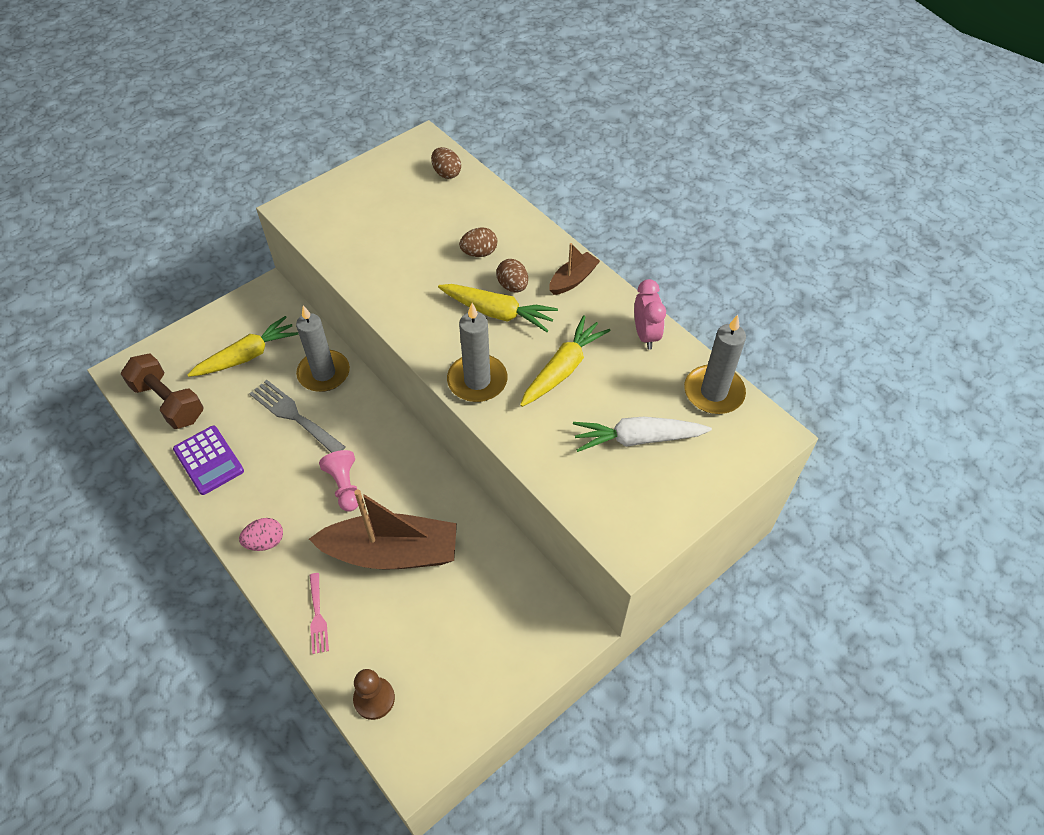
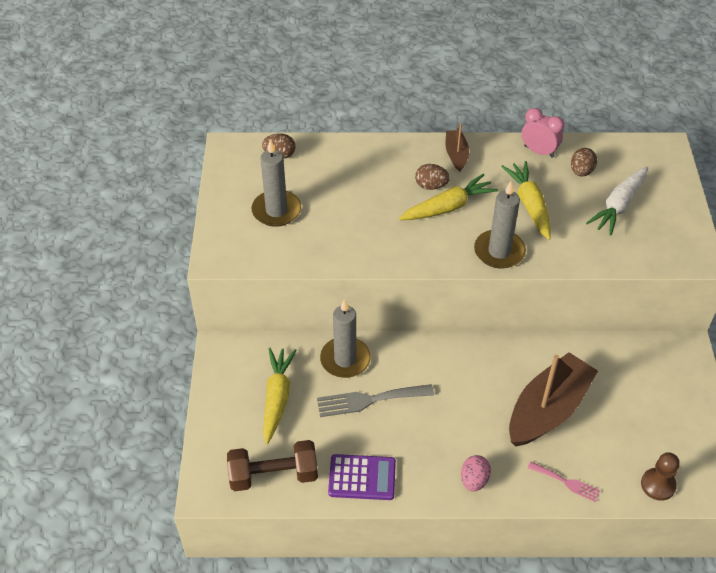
camera: 50 degrees left, 5 degrees down
pink pawn [319,450,358,512] -> none
brown egg [459,227,497,257] -> brown egg moved to [571,148,597,177]
grey candle [684,315,746,414] -> grey candle moved to [251,140,301,227]

